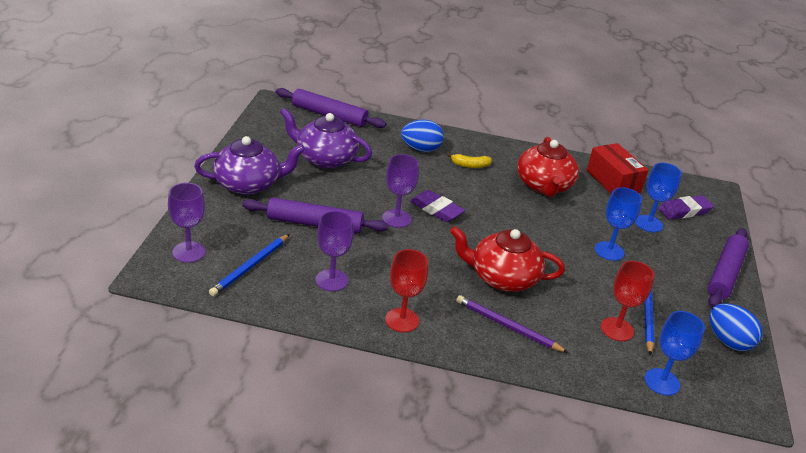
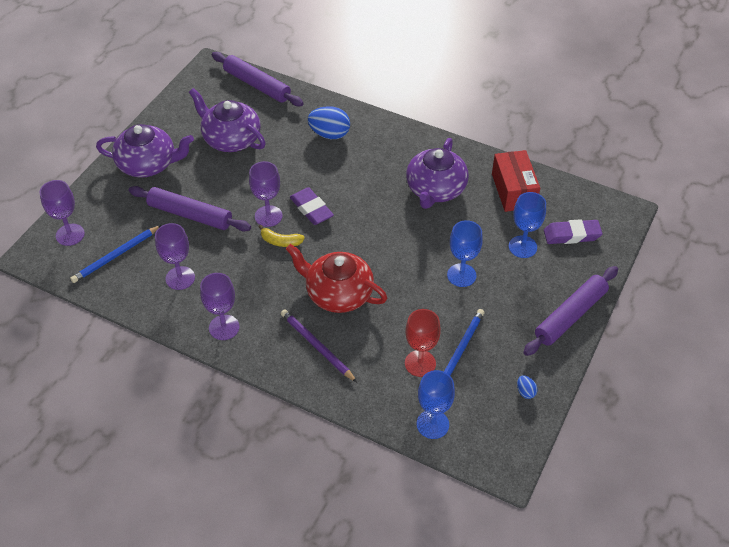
camera: 20 degrees right, 15 degrees up
red goblet [385,249,428,332] -> purple goblet [200,273,239,340]
yellow banana [447,153,492,168] -> yellow banana moved to [259,225,304,247]
red teapot [517,137,579,197] -> purple teapot [406,138,469,209]
blue egg [709,303,763,351] -> blue egg [517,375,537,399], size x0.47

